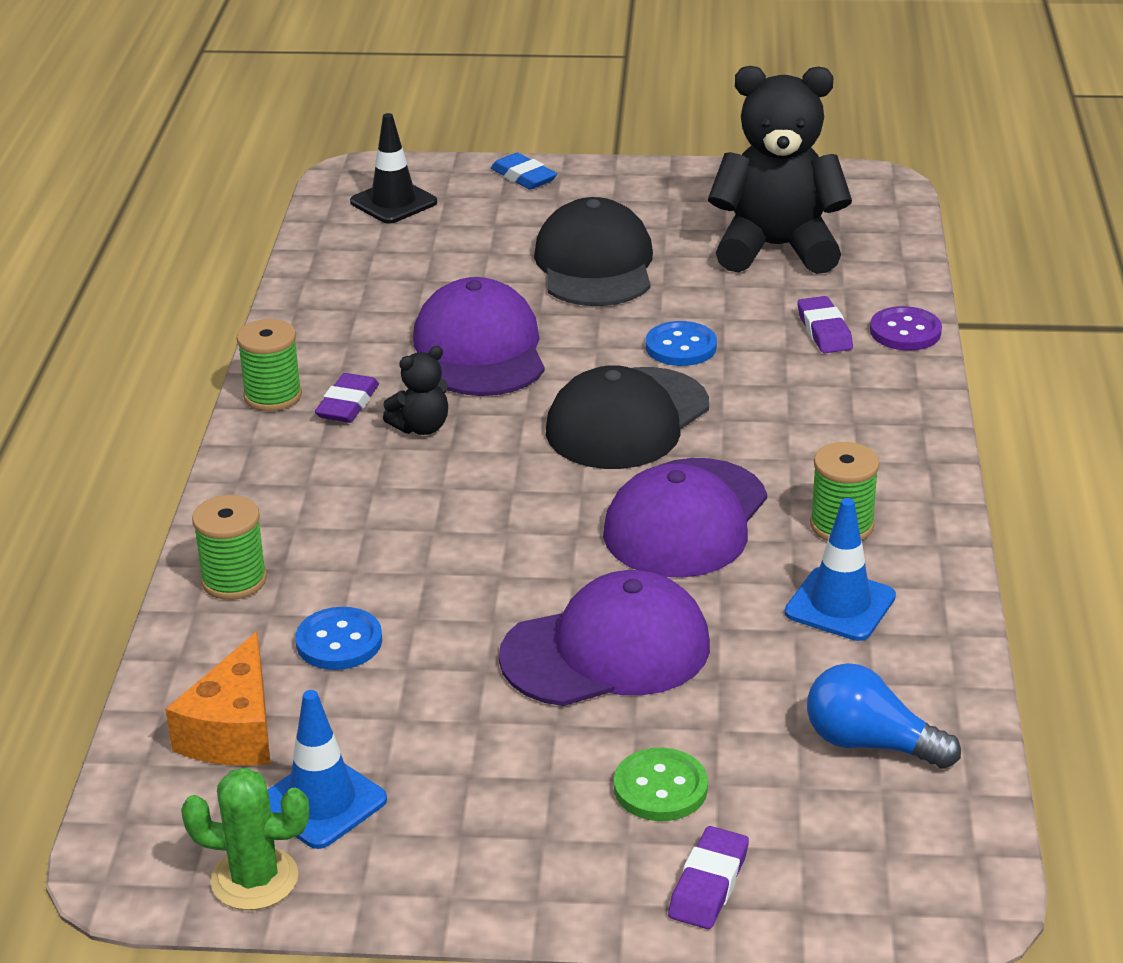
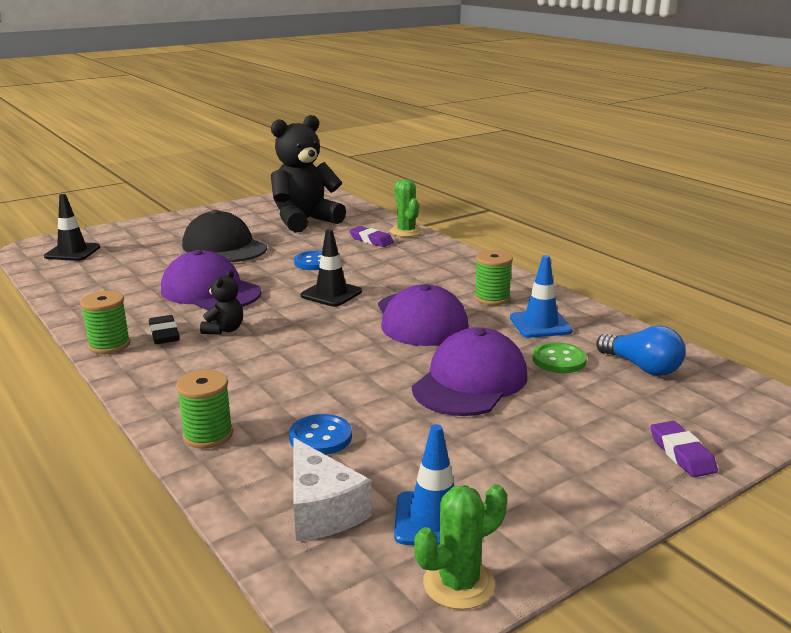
camera: 40 degrees left, 10 degrees down
orange cheese [166,632,270,766] -> white cheese [294,438,372,541]
purple eraser [315,373,379,423] -> black eraser [149,315,180,344]
blue eraser [491,153,557,190] -> none
black cap [546,365,709,469] -> black traffic cone [301,229,362,307]
green button [614,748,708,821] -> green button moved to [532,342,587,373]
blue light bulb [807,663,961,769] -> blue light bulb turned 120 degrees counterclockwise [596,325,686,376]
purple button [870,306,942,350] -> green cactus [390,179,423,237]

